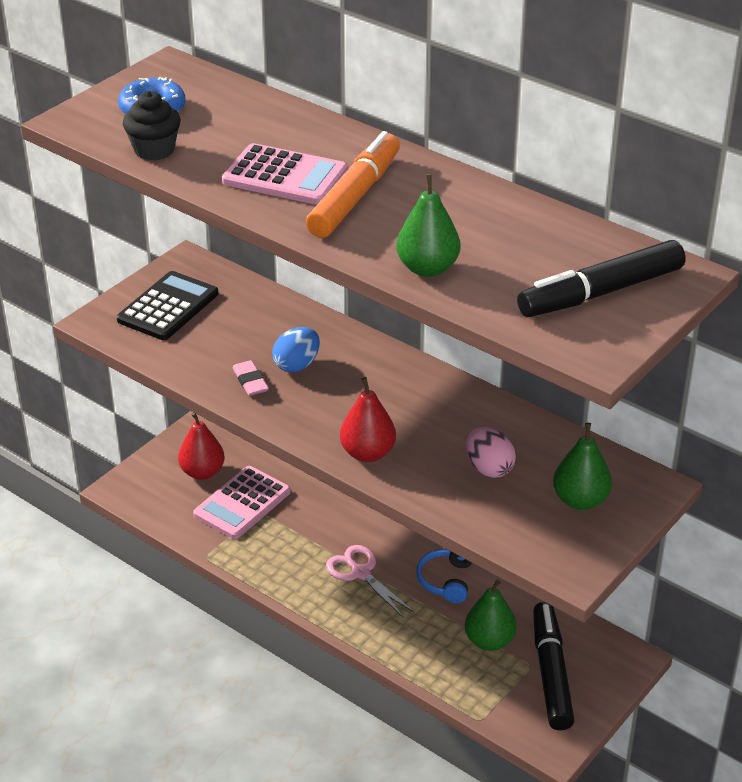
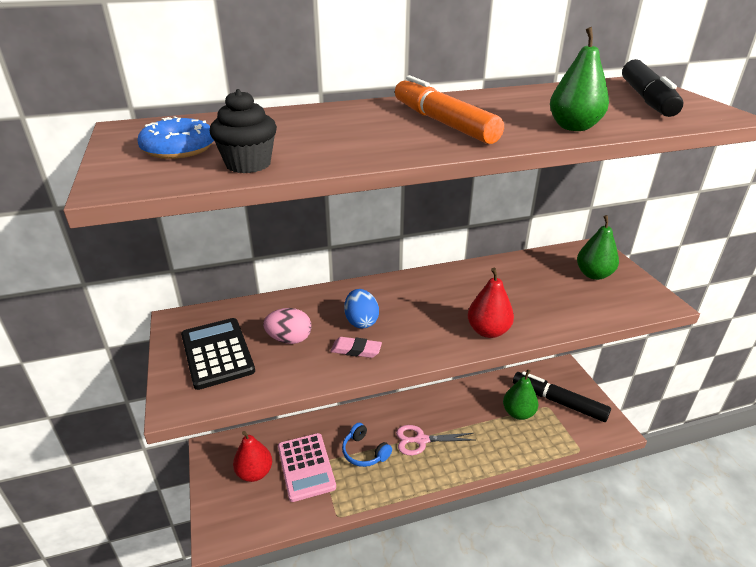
camera: 55 degrees left, 5 degrees down
pink calculator [222,143,348,205] -> none
blue headphones [417,549,472,603] -> blue headphones moved to [342,423,392,467]
pink egg [466,427,516,478] -> pink egg moved to [263,308,311,344]

